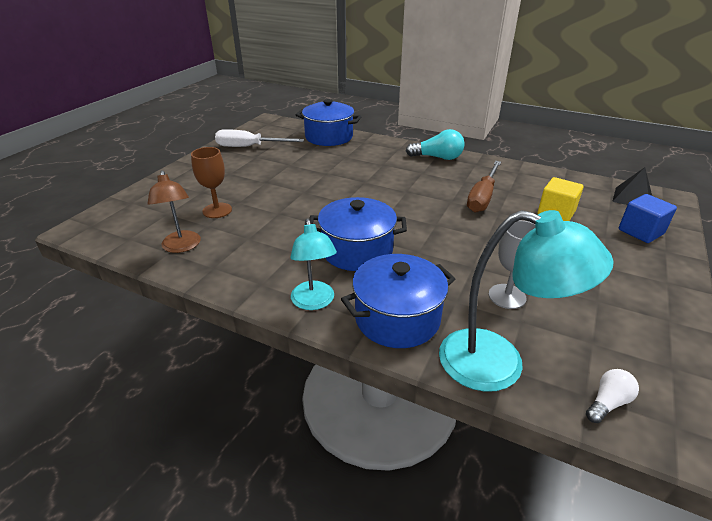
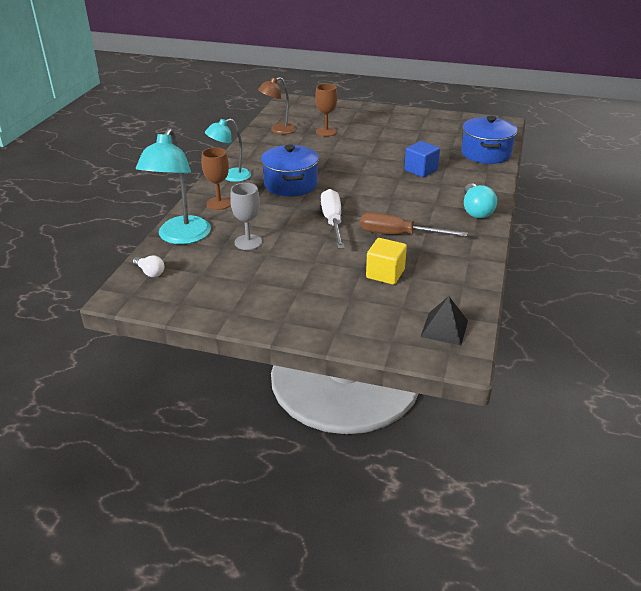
camera: 80 degrees right, 0 degrees up
white screwdriver [215,129,304,147] -> white screwdriver moved to [321,189,345,249]
blue pot [341,254,455,348] -> brown goblet [202,147,231,210]
blue cube [619,194,677,243] -> blue cube moved to [404,141,440,177]

